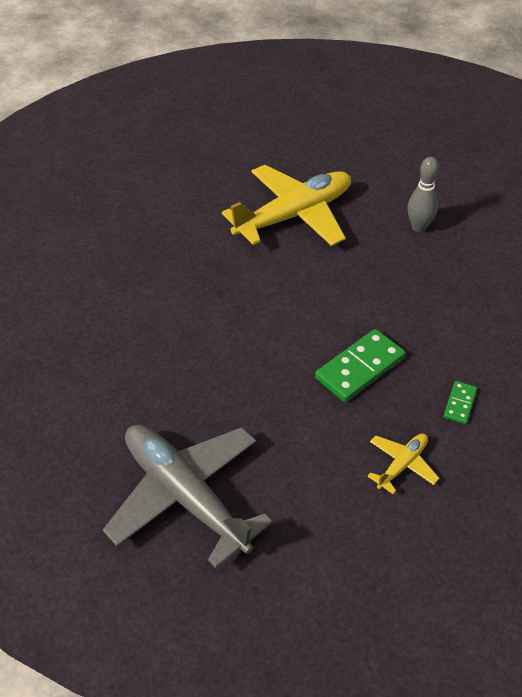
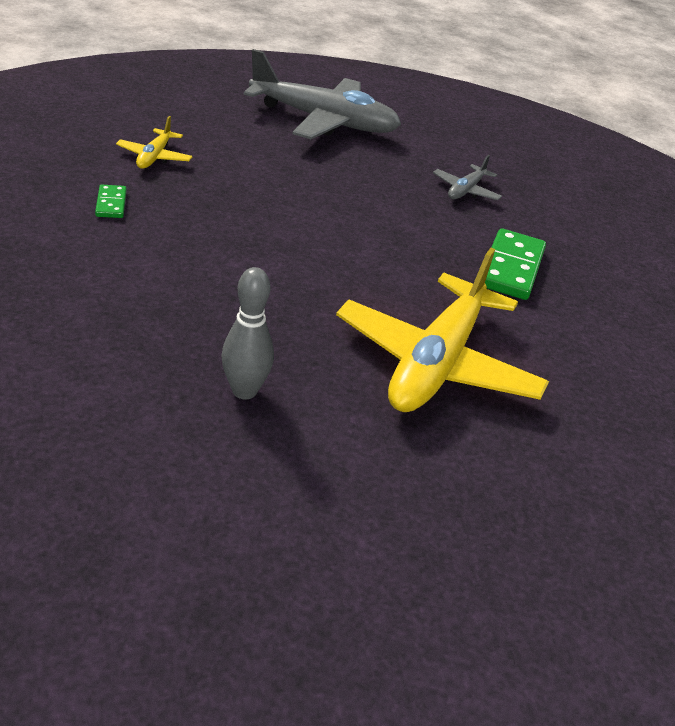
camera: 145 degrees right, 10 degrees down
green domino [315,329,405,402] -> green domino moved to [485,228,546,300]
none -> grey plane [433,155,502,200]

